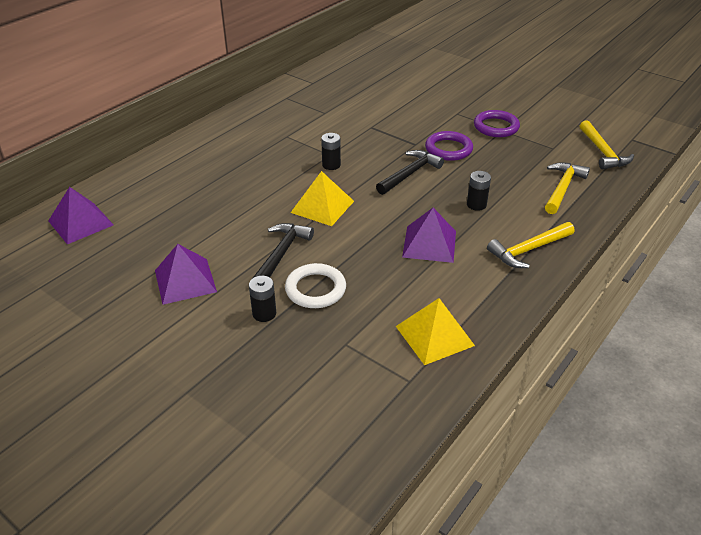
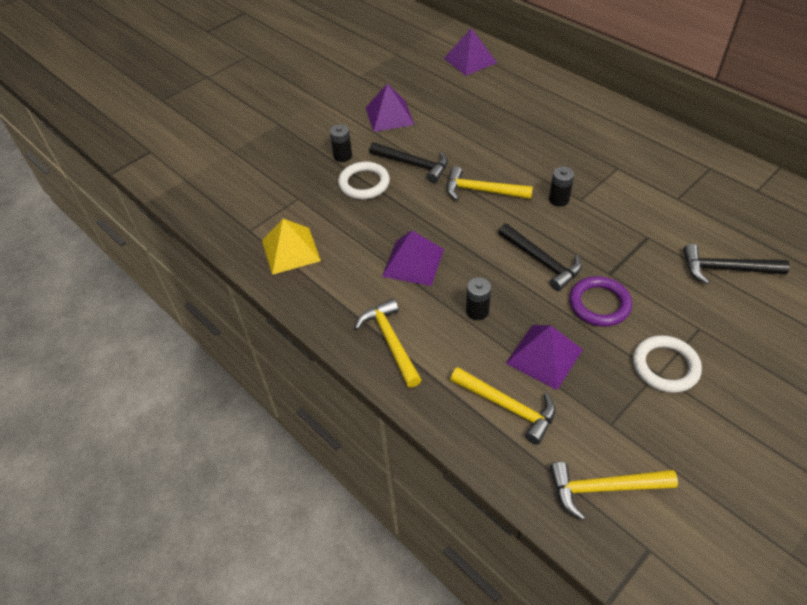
camera: 100 degrees right, 10 degrees up
yellow pyramid [290,171,354,226] -> yellow hammer [447,166,533,200]
purple ring [474,110,520,137] -> white ring [633,335,702,393]
none -> purple pyramid [505,325,583,390]
none -> black hammer [683,244,790,284]

